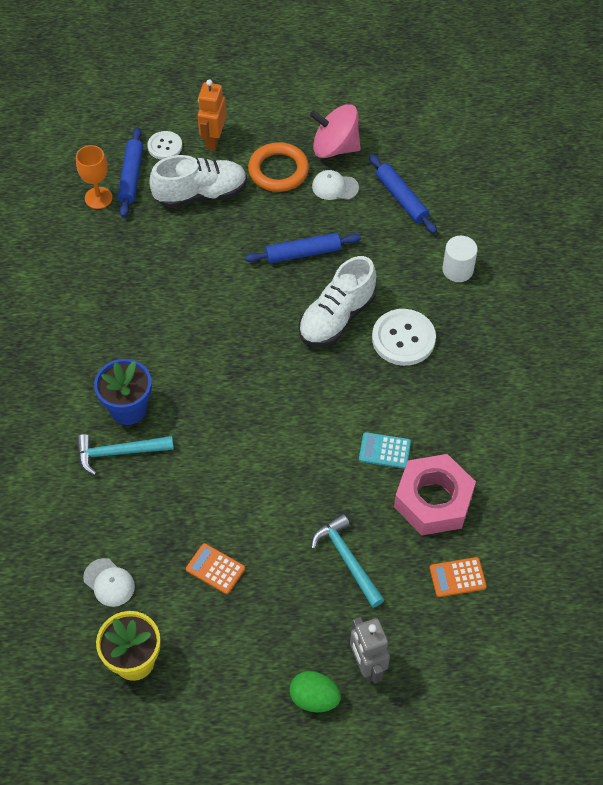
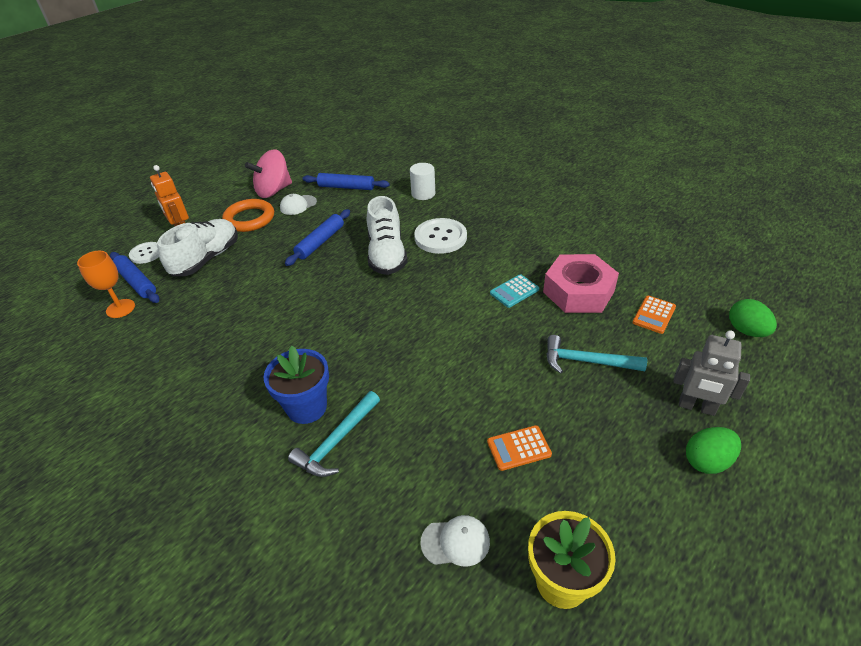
camera: 45 degrees left, 15 degrees down
none -> green egg [729,299,777,337]

